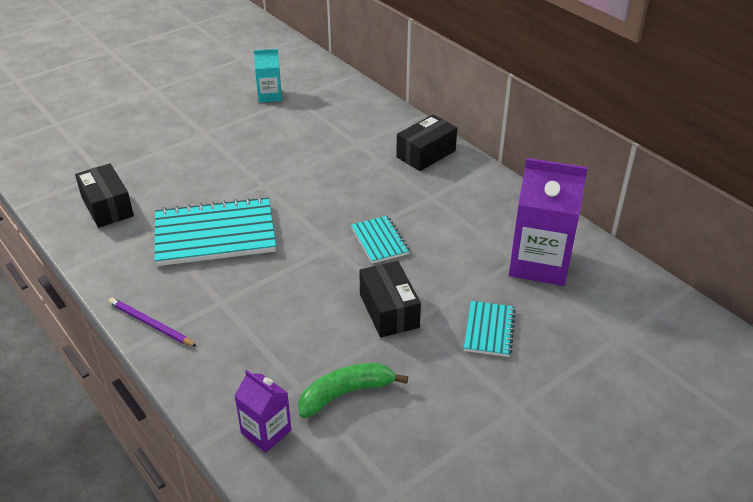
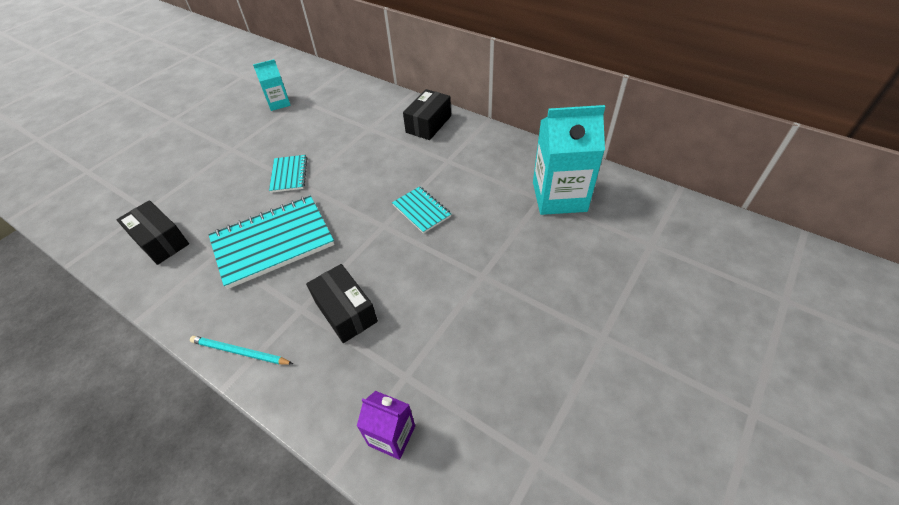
camera: 15 degrees left, 10 degrees up
purple pencil [108,298,197,347] -> turquoise pencil [190,336,293,365]
green banana [298,363,408,418] -> none
black box [359,261,421,338] -> black box moved to [306,264,378,343]
turquoise notebook [464,301,516,357] -> turquoise notebook moved to [269,155,307,193]
purple carton [509,158,588,286] -> turquoise carton [533,105,605,215]

